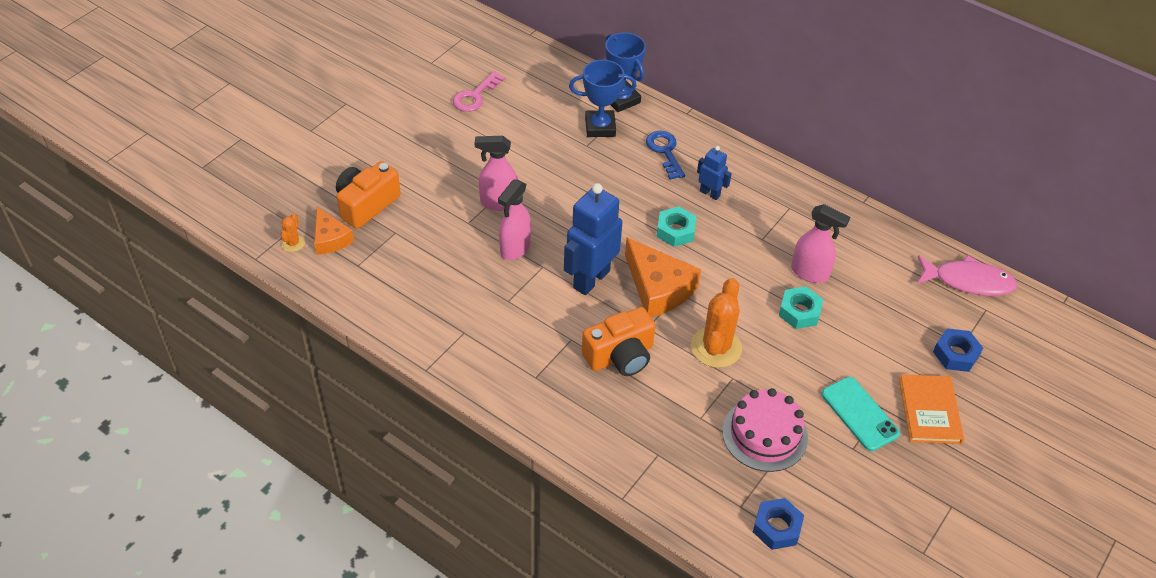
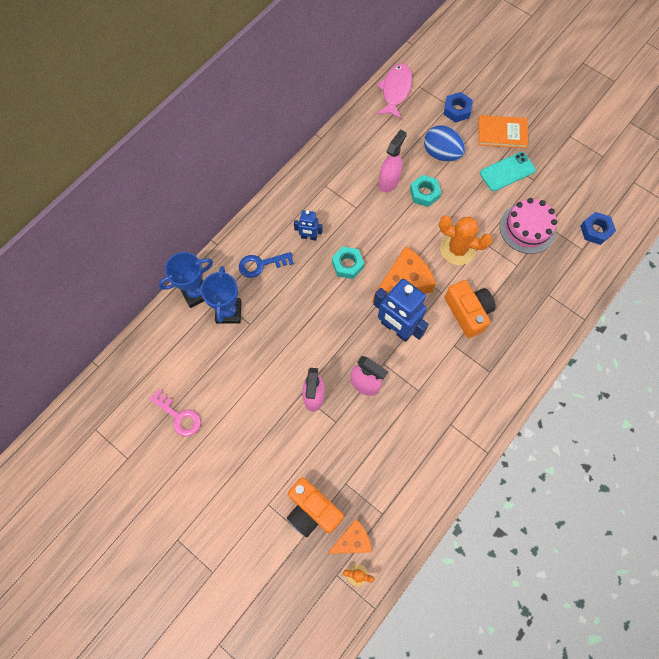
camera: 85 degrees left, 20 degrees up
blue robot [697,146,732,200] -> blue robot turned 120 degrees counterclockwise [294,210,323,241]
none -> blue egg [424,125,465,162]

